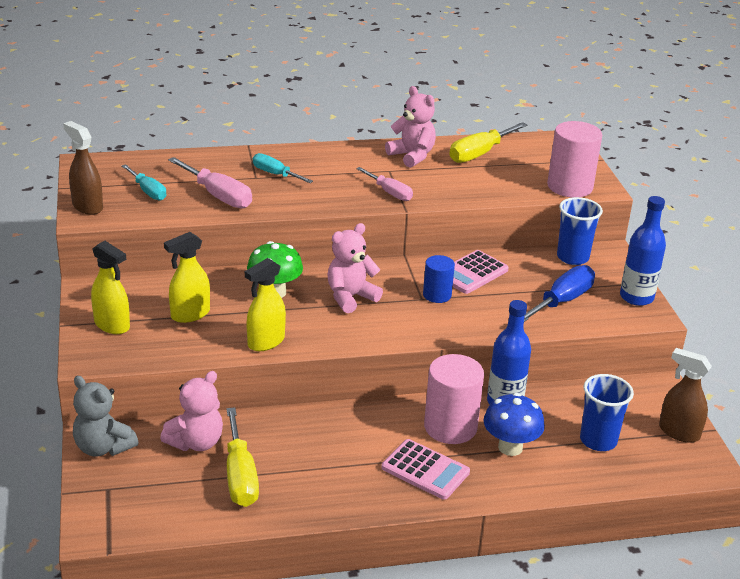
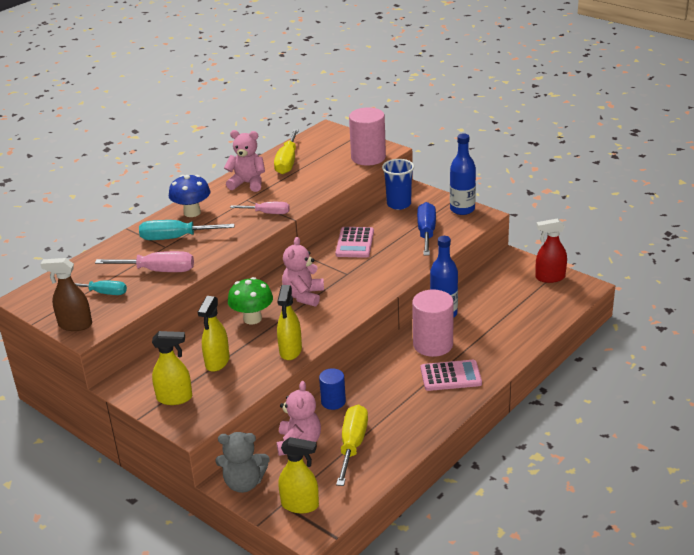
camera: 35 degrees left, 0 degrees up
yellow screwdriver [226,407,259,507] -> yellow screwdriver turned 120 degrees counterclockwise [336,404,368,486]
turquoise screwdriver [253,153,313,183] -> turquoise screwdriver [139,220,235,240], size x1.53
blue cylinder [423,255,455,303] -> blue cylinder moved to [319,368,346,410]
blue mushroom [483,393,545,456] -> blue mushroom moved to [169,175,210,217]
blue cup [580,374,634,451] -> none
brown spray bottle [659,348,712,443] -> red spray bottle [535,218,567,283]
none -> yellow spray bottle [278,437,319,514]

